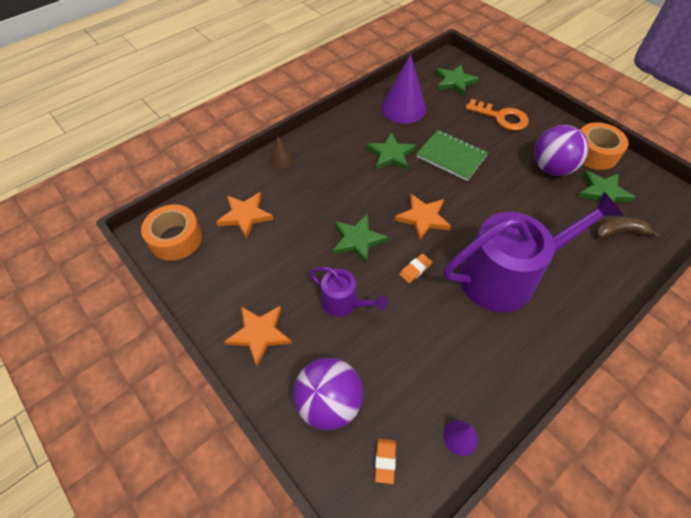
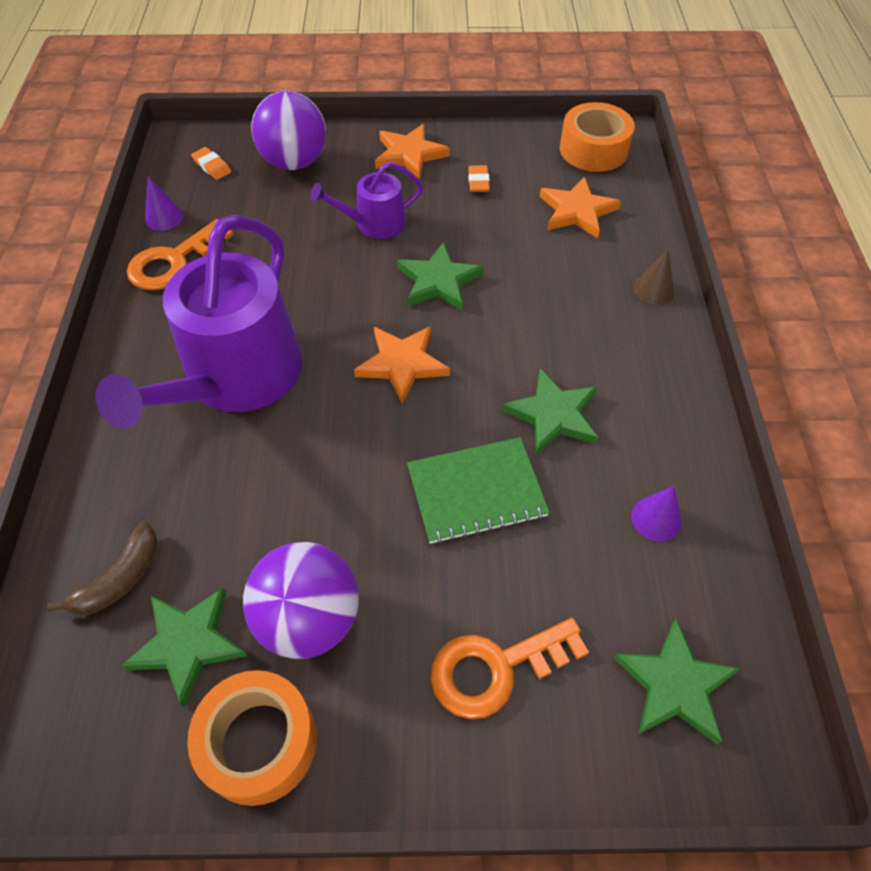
camera: 130 degrees right, 0 degrees up
purple cone [381,54,426,124] -> purple cone [631,486,682,541], size x0.48
orange eraser [399,254,432,283] -> orange eraser moved to [468,165,490,192]
none -> orange key [127,219,234,291]

